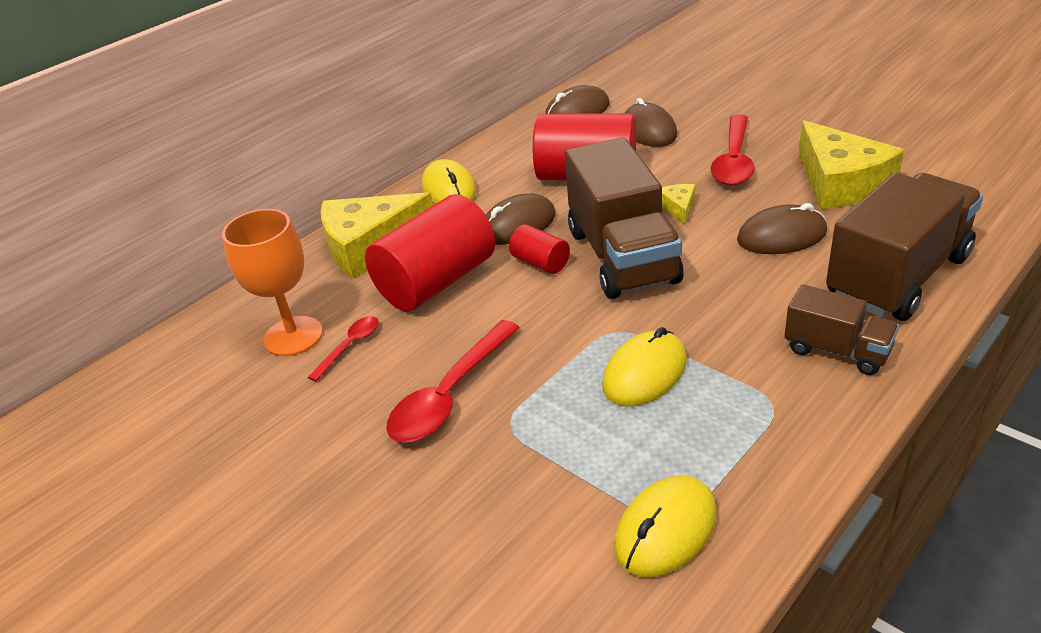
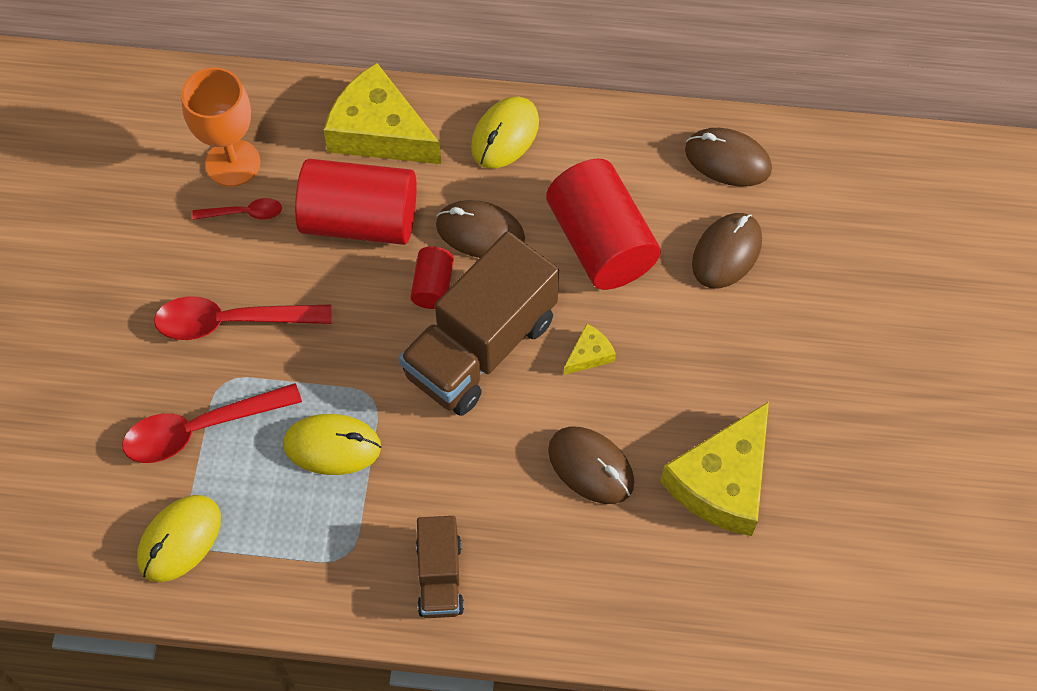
camera: 50 degrees right, 25 degrees up
yellow mouse [614,476,717,577] -> yellow mouse turned 60 degrees counterclockwise [137,495,221,582]
red spoon [711,114,755,185] -> red spoon moved to [122,383,302,463]
brown truck [826,173,983,321] -> none

